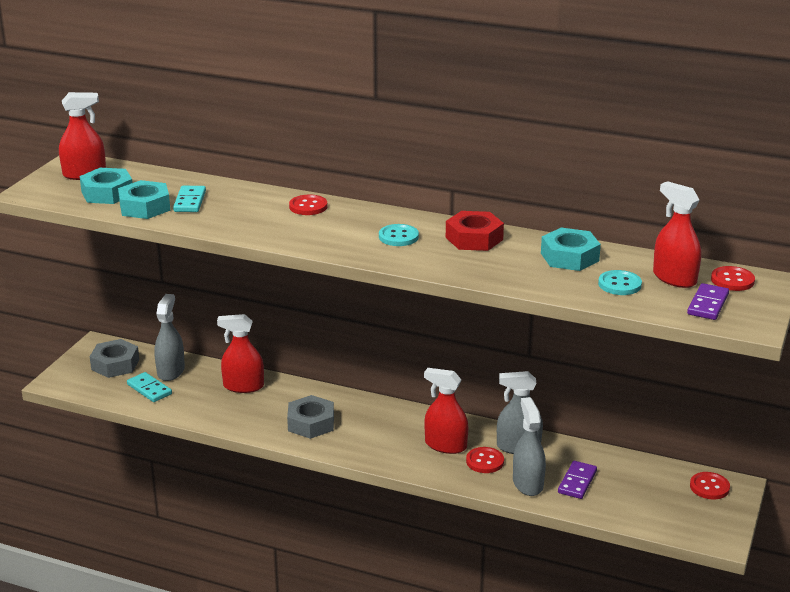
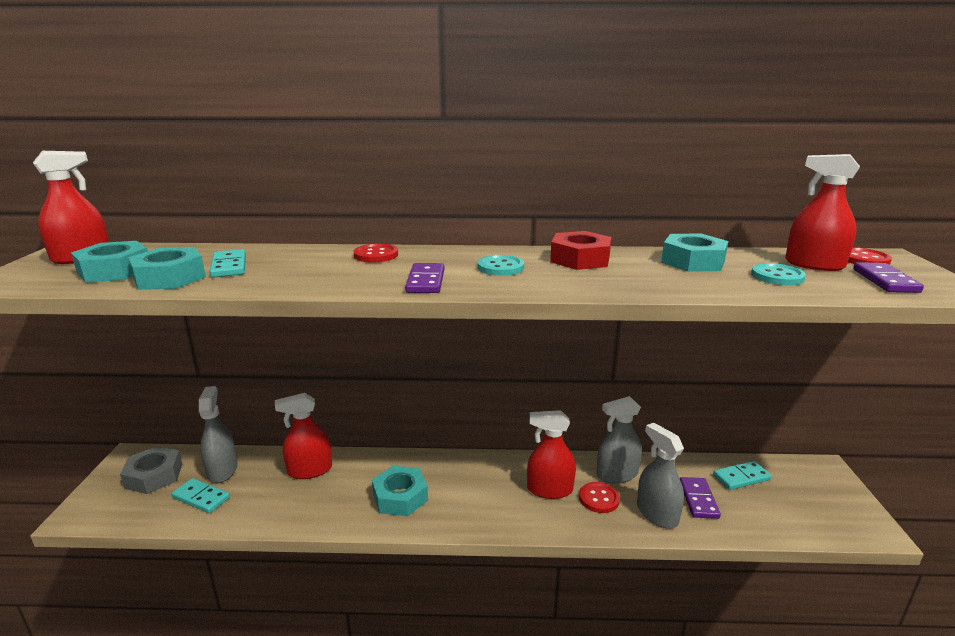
camera: 20 degrees left, 5 degrees down
grey nut [287,395,334,439] -> turquoise nut [372,466,428,516]
red button [690,472,730,500] -> none
none -> purple domino [405,263,444,293]
none -> turquoise domino [713,461,771,490]

